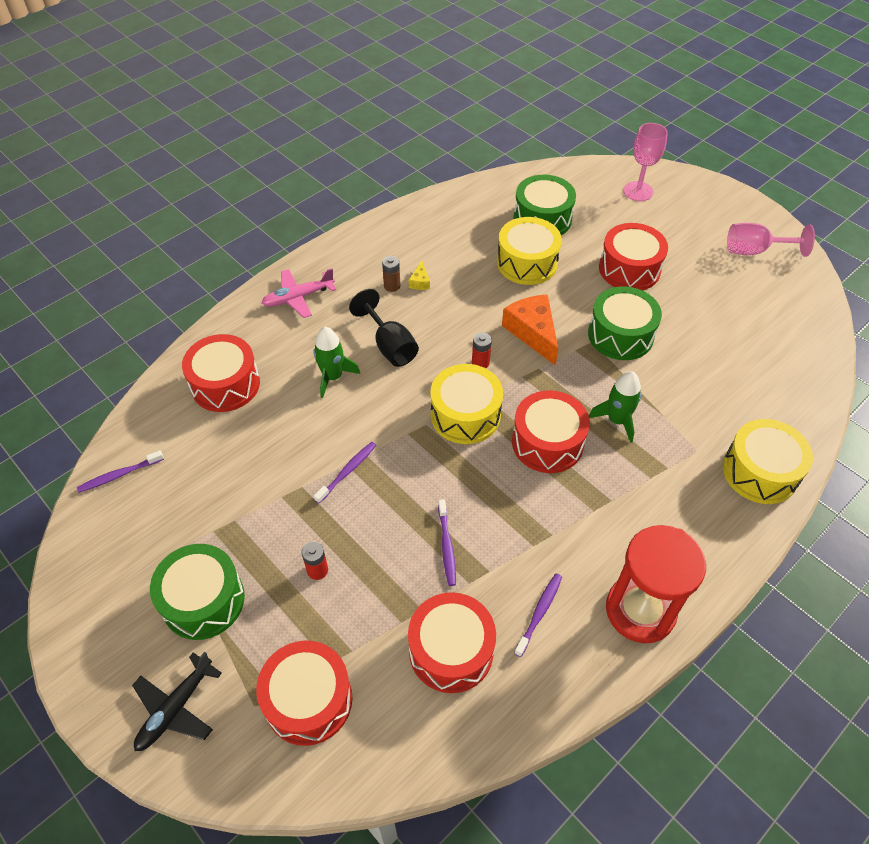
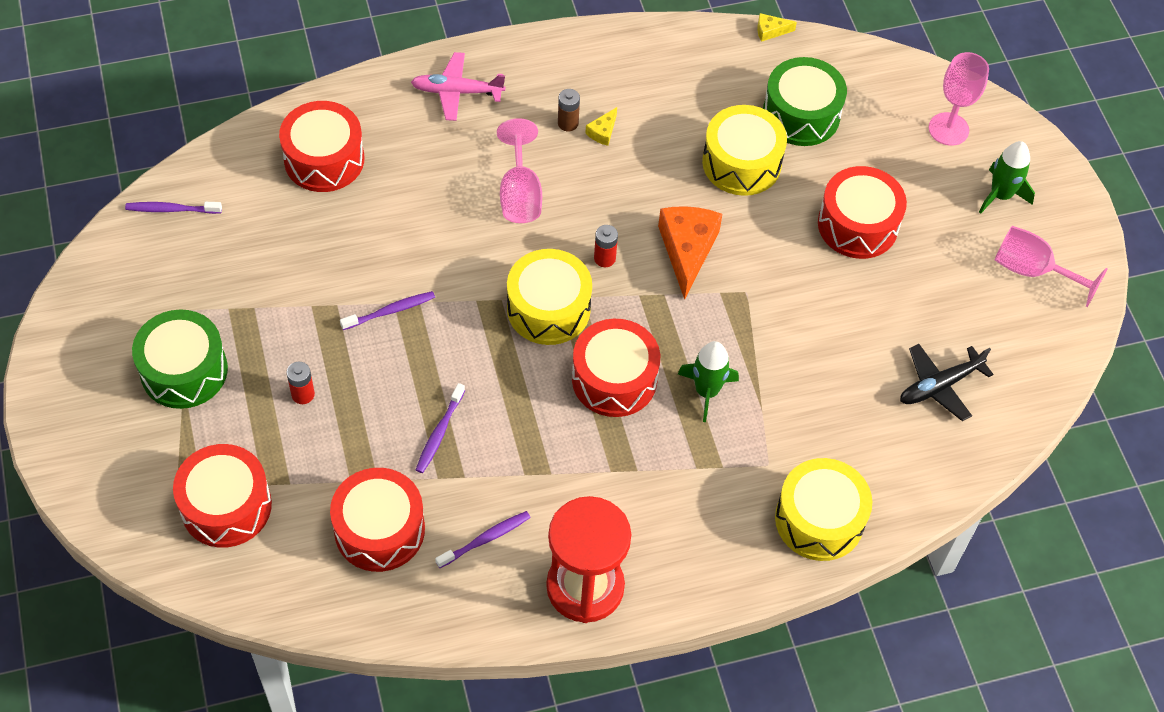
camera: 25 degrees right, 5 degrees up
black plane [132,652,222,751] -> black plane moved to [900,344,994,421]
green rocket [314,327,360,398] -> green rocket moved to [979,141,1035,214]
black goblet [349,289,419,367] -> pink goblet [497,118,542,223]
green drum [588,286,662,360] -> none
none -> yellow cheese [757,13,797,42]

